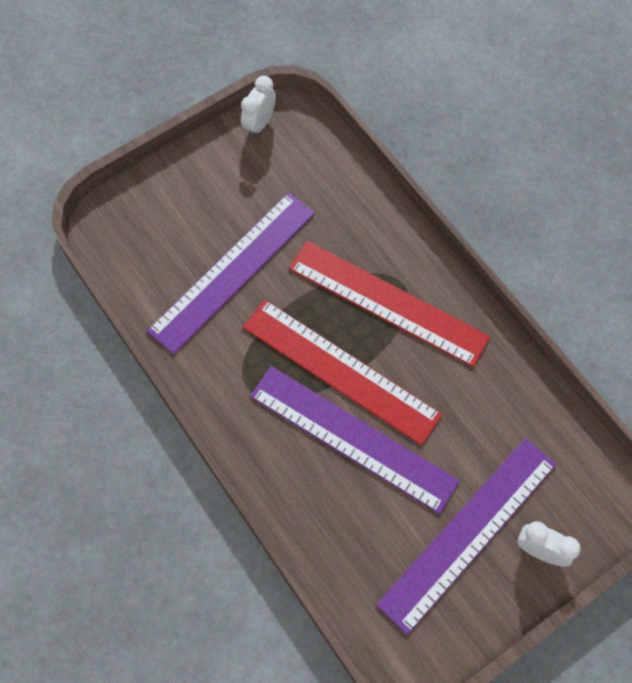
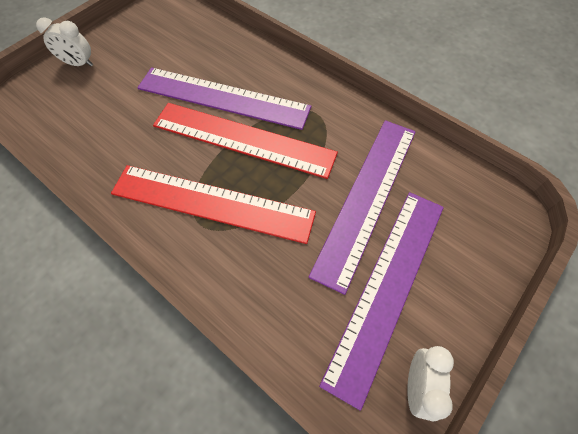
camera: 165 degrees right, 5 degrees down
purple ruler [376,438,556,635] -> purple ruler moved to [319,192,444,411]

